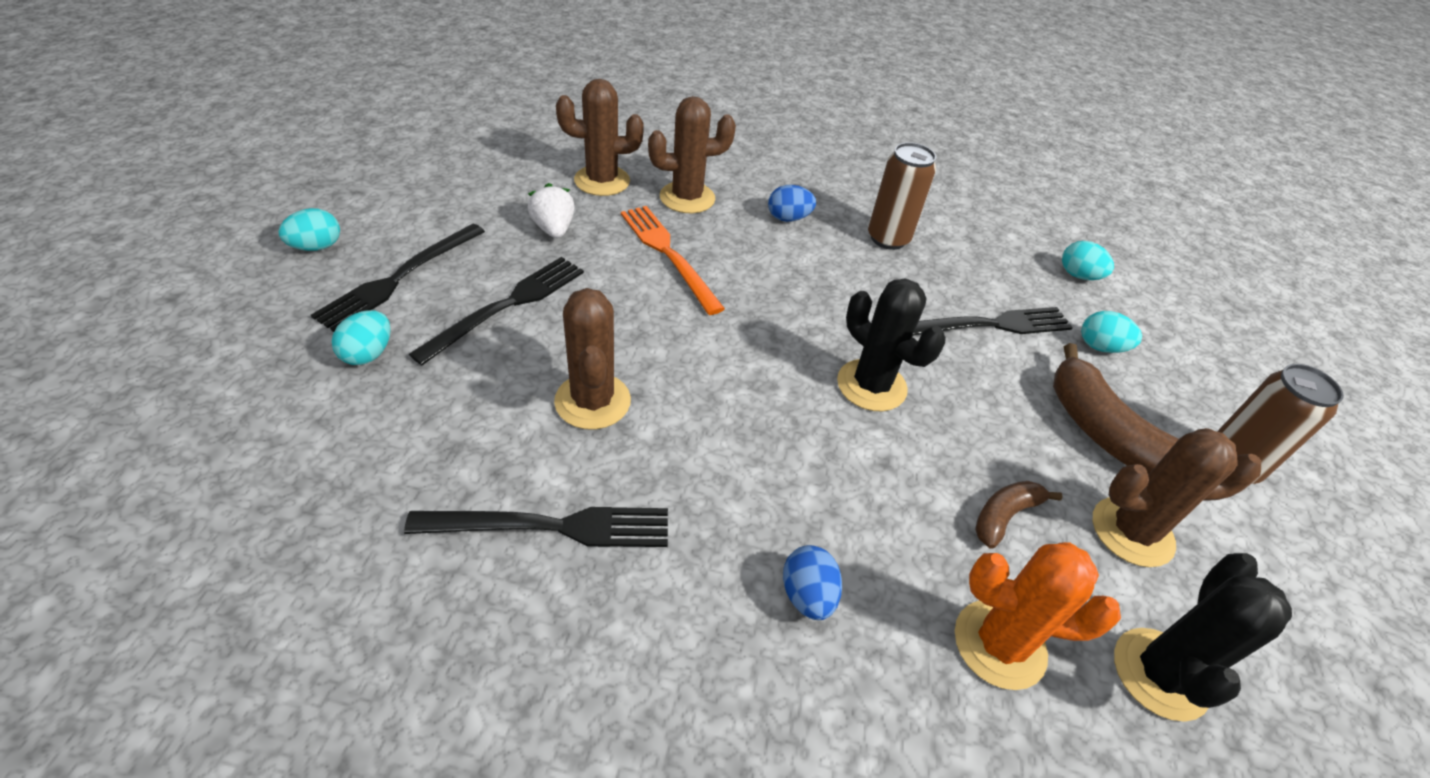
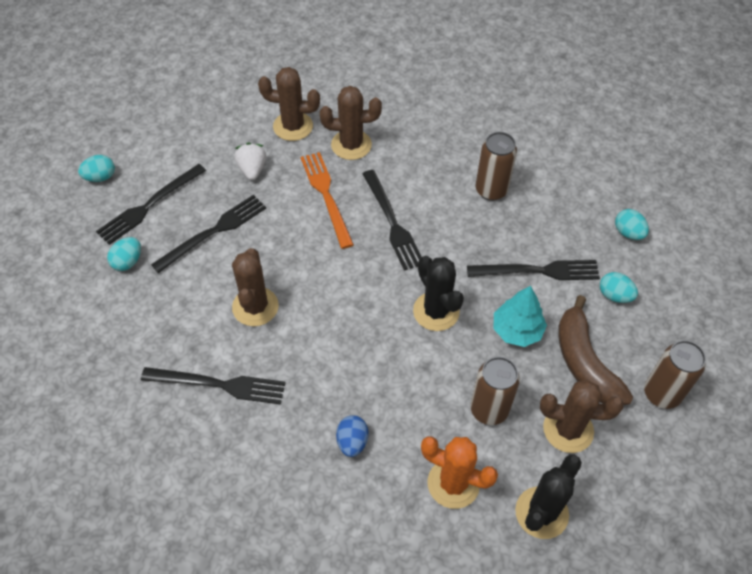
camera: 15 degrees right, 10 degrees up
blue egg [768,185,816,222] -> none
brown banana [975,481,1063,549] -> brown can [470,357,520,425]
none -> black fork [362,170,422,271]
none -> turquoise tree [494,286,547,347]

